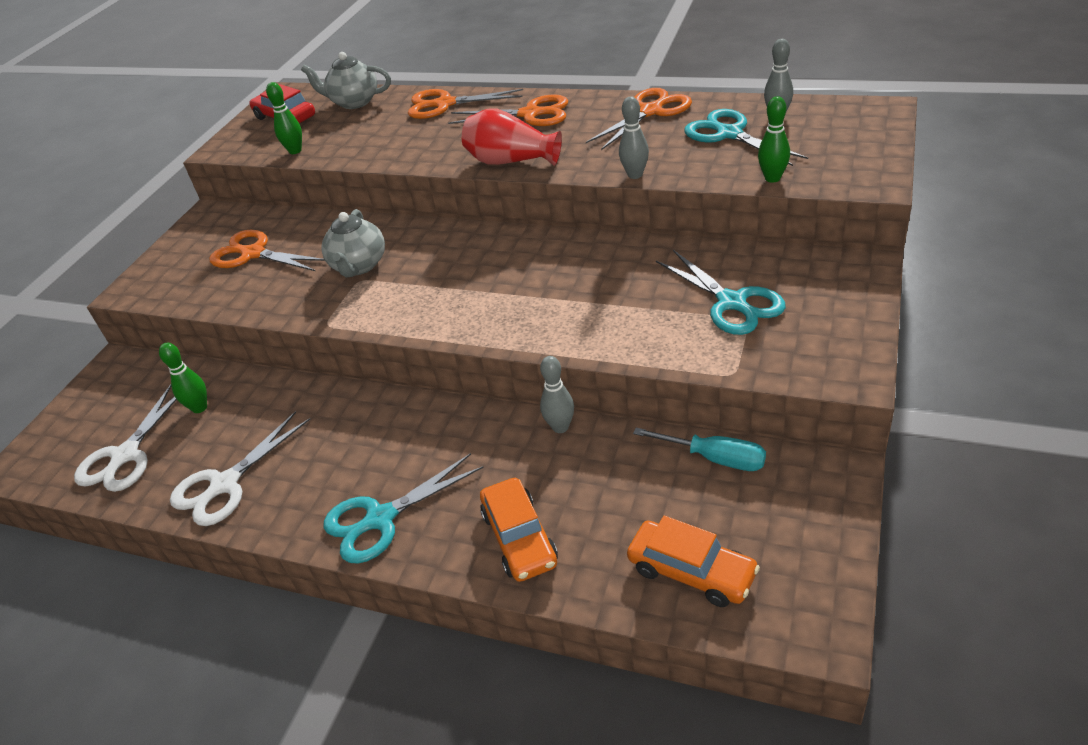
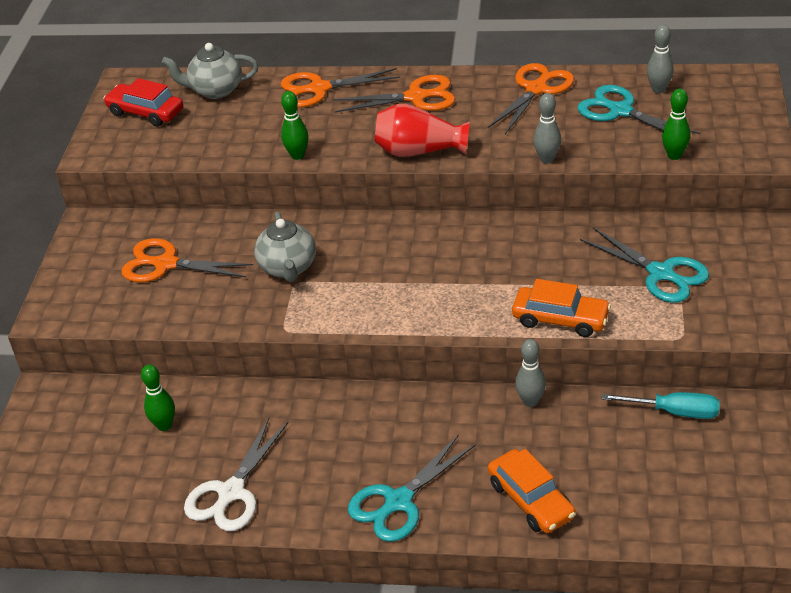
camera: 15 degrees left, 0 degrees up
white scissors [74,384,177,492] -> none
green bowling pin [266,82,302,154] -> green bowling pin moved to [281,91,309,160]
orange car [627,516,760,607] -> orange car moved to [512,279,611,337]

